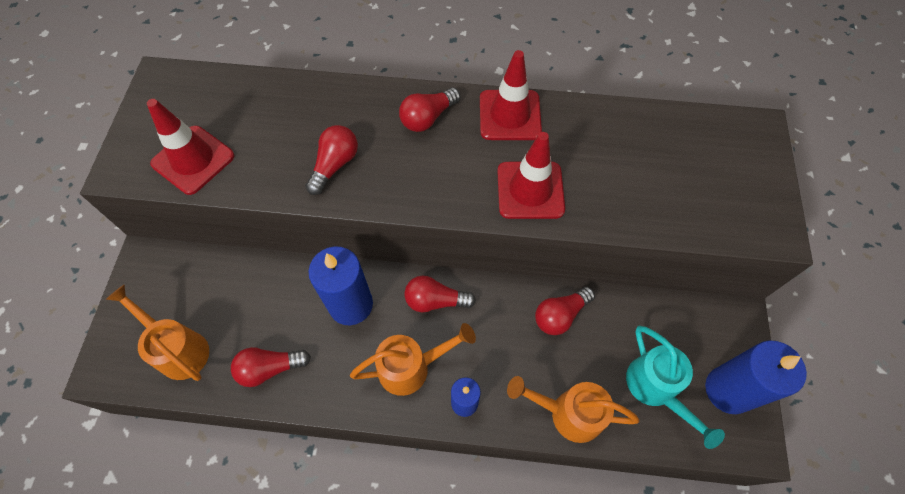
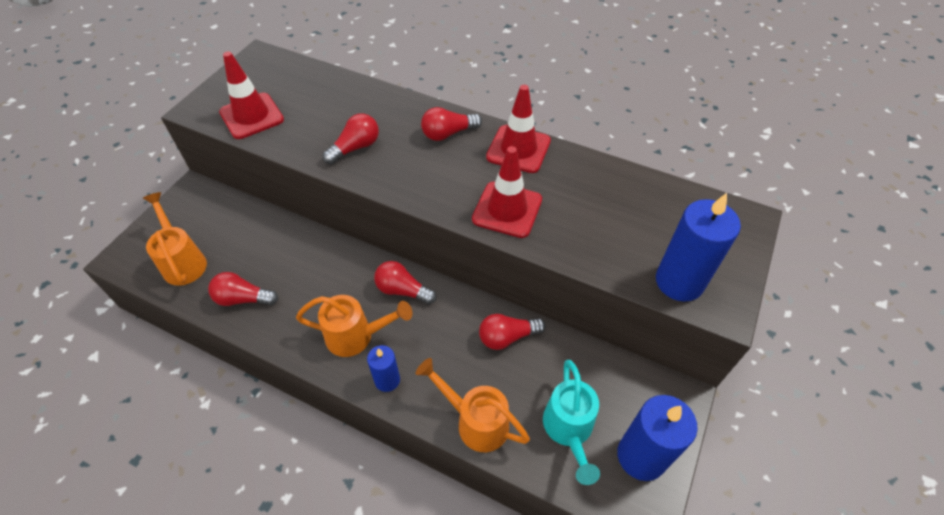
camera: 20 degrees right, 10 degrees down
blue candle [308,247,373,325] -> blue candle moved to [656,193,741,302]

